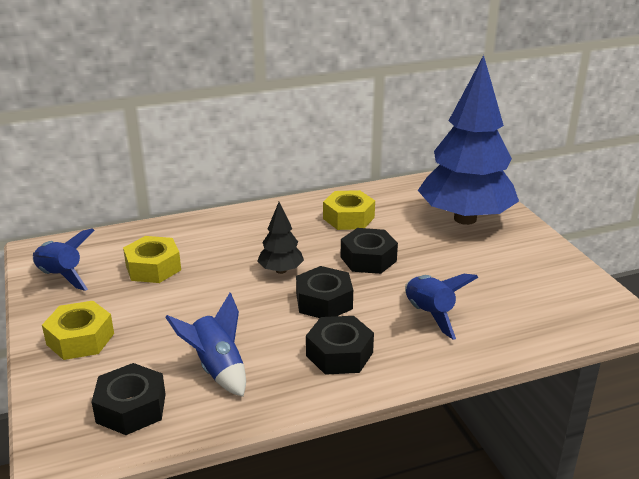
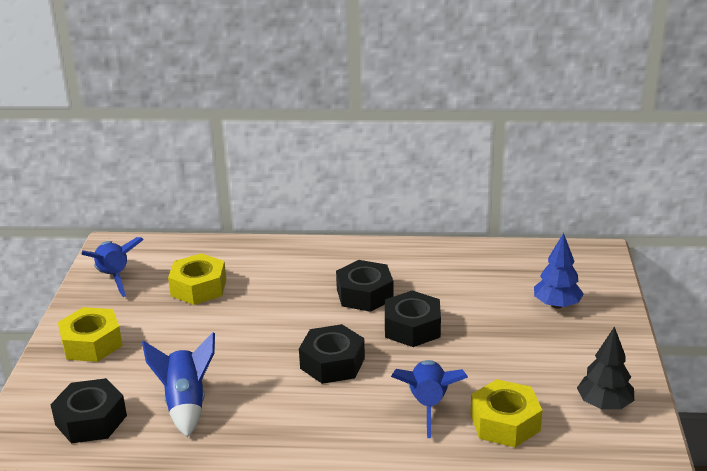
camera: 25 degrees right, 0 degrees up
black tree [258,202,304,274] -> black tree moved to [577,326,634,409]
black nut [306,316,374,375] -> black nut moved to [336,260,394,312]
yellow nut [323,190,375,230] -> yellow nut moved to [470,379,543,447]
blue tree [418,55,519,225] -> blue tree [534,233,584,309], size x0.42

